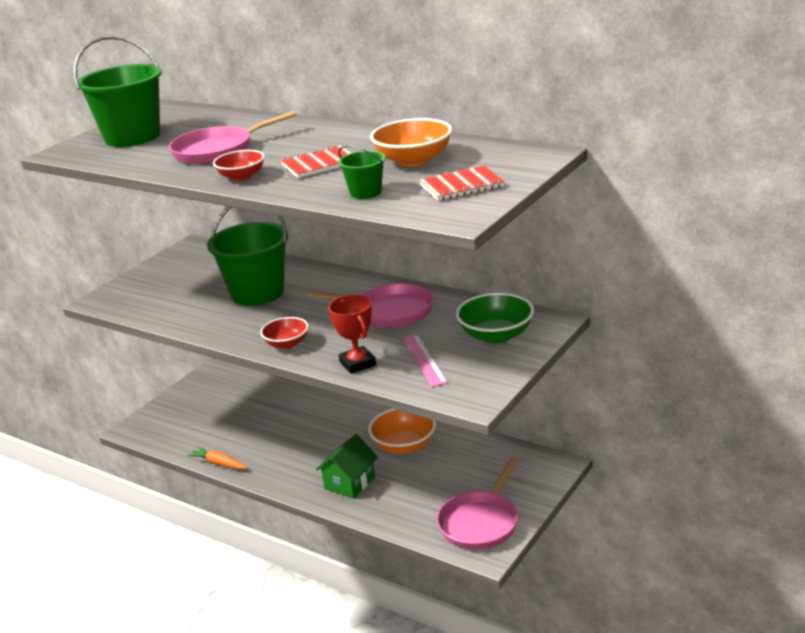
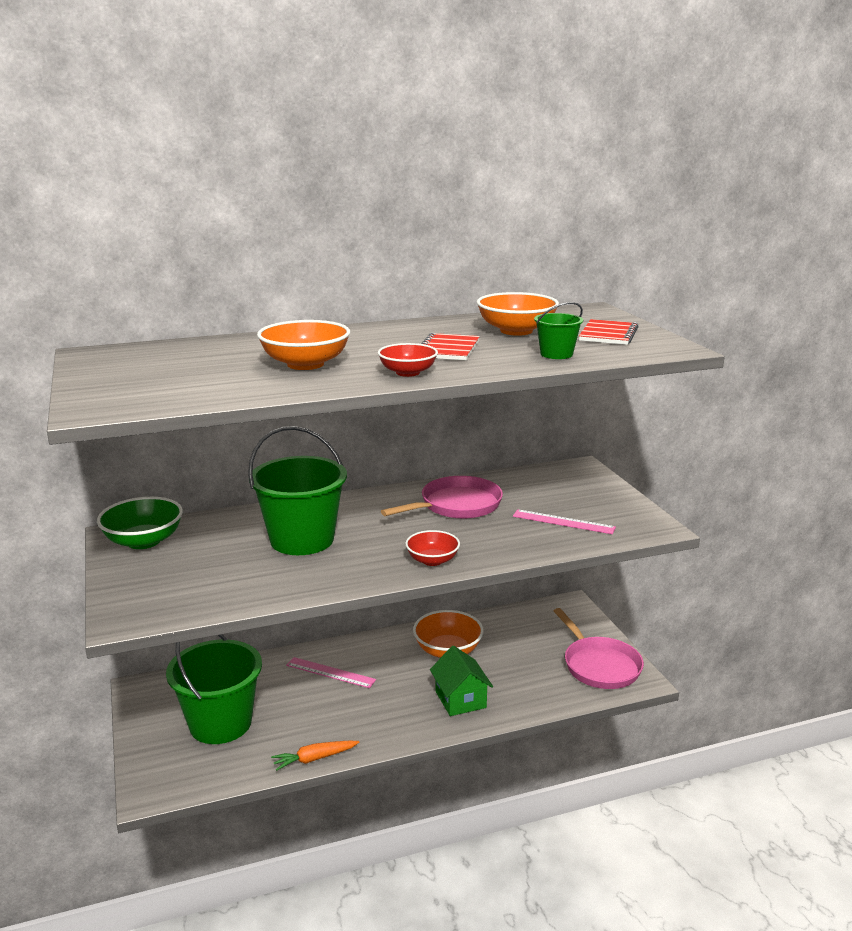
camera: 55 degrees left, 5 degrees down
green bucket [74,35,162,147] -> green bucket moved to [166,634,262,744]
pink pan [169,111,297,164] -> orange bowl [257,320,350,370]
red trophy [328,295,376,374] -> none
green bowl [456,293,534,344] -> green bowl moved to [97,497,183,549]
none -> pink ruler [286,657,376,688]

